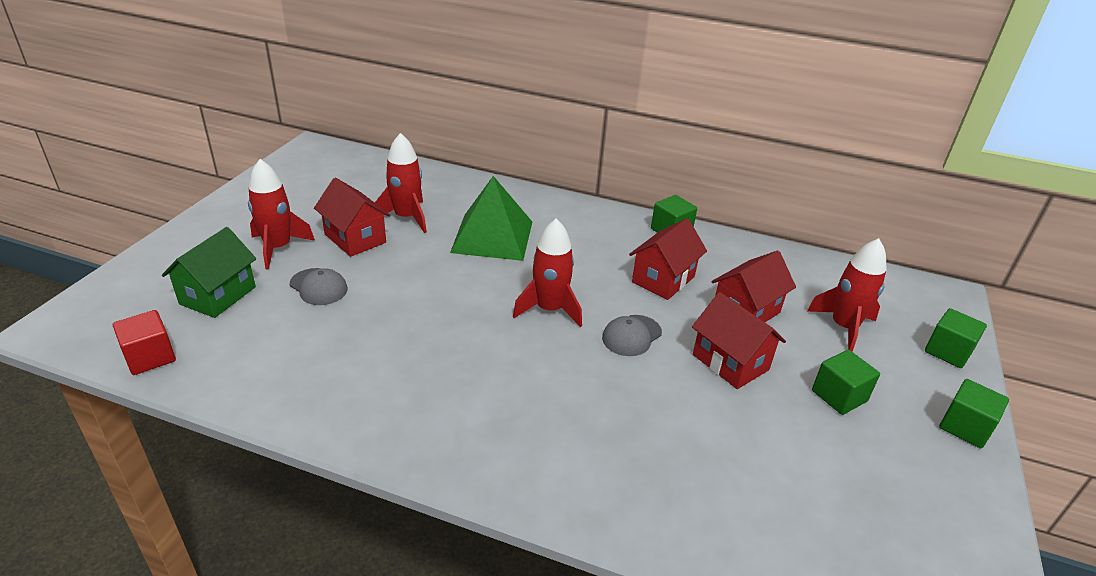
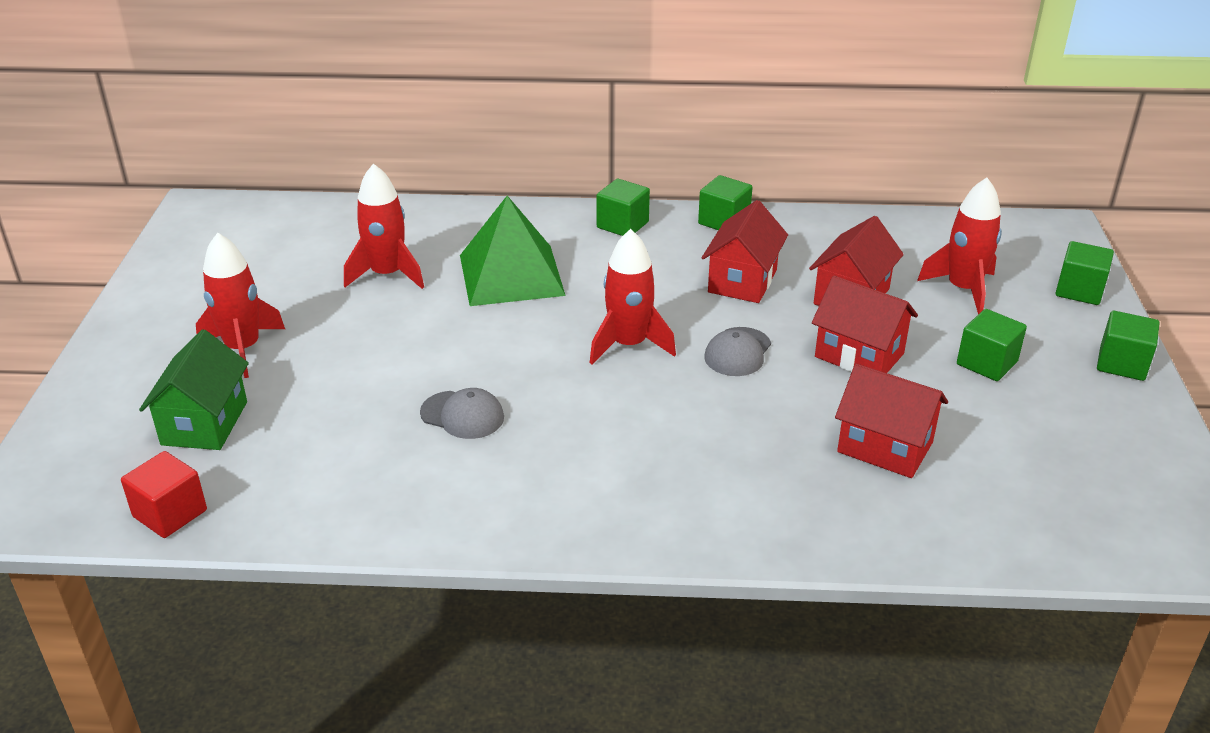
camera: 15 degrees left, 0 degrees up
grey cap [290,268,348,305] -> grey cap moved to [420,388,504,439]
red house [314,178,390,257] -> red house moved to [835,364,948,478]
none -> green cube [596,179,650,236]

